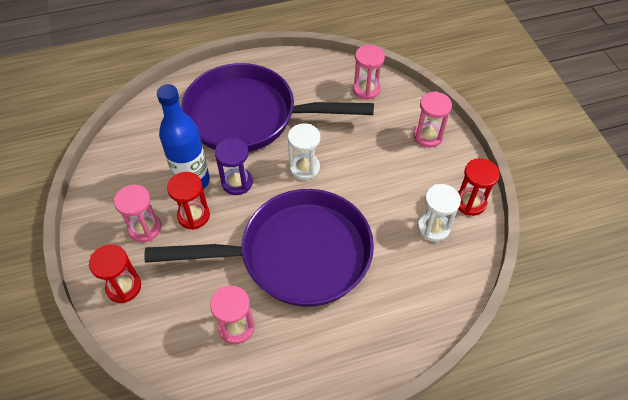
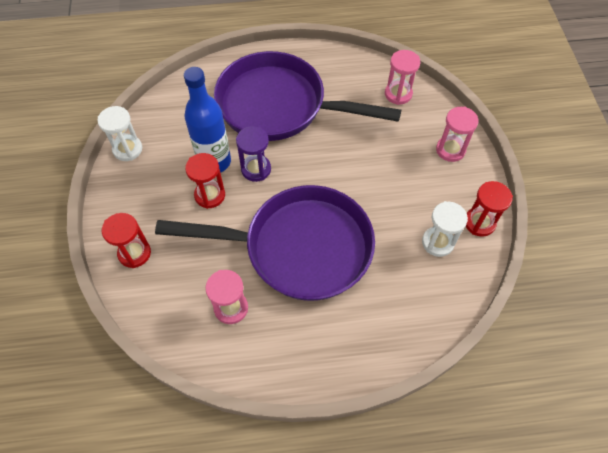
camera: 10 degrees right, 5 degrees up
pink hourglass [114,184,161,242] -> none
white hourglass [288,123,320,180] -> white hourglass moved to [97,106,142,161]

